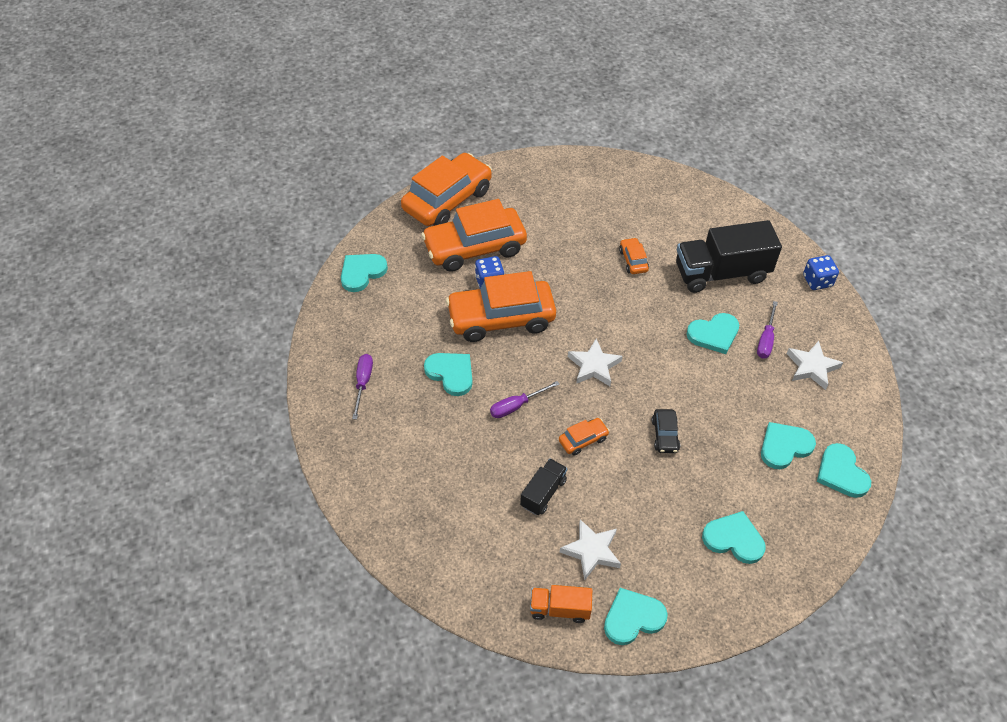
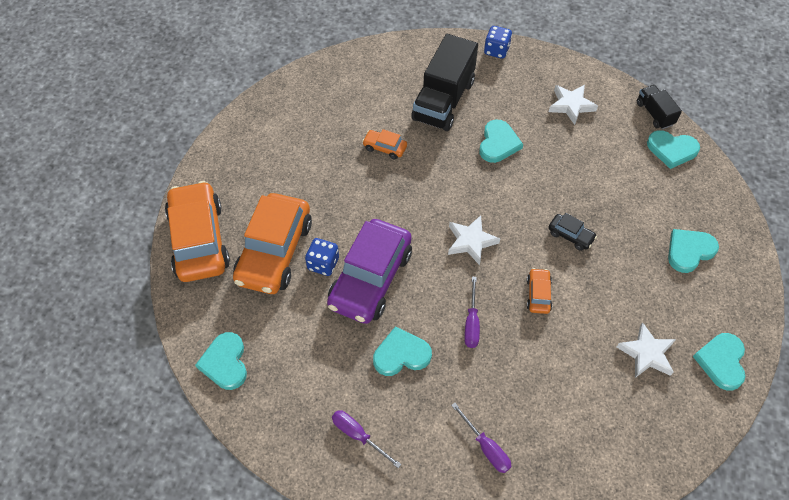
camera: 55 degrees left, 5 degrees up
orange car [446,271,556,342] -> purple car [327,219,412,324]
black truck [520,459,567,515] -> black truck moved to [637,85,682,129]
orange truck [530,585,592,623] -> none
purple screwdriver [757,301,778,359] -> purple screwdriver moved to [451,403,511,473]
turquoise heart [761,422,816,469] -> none

